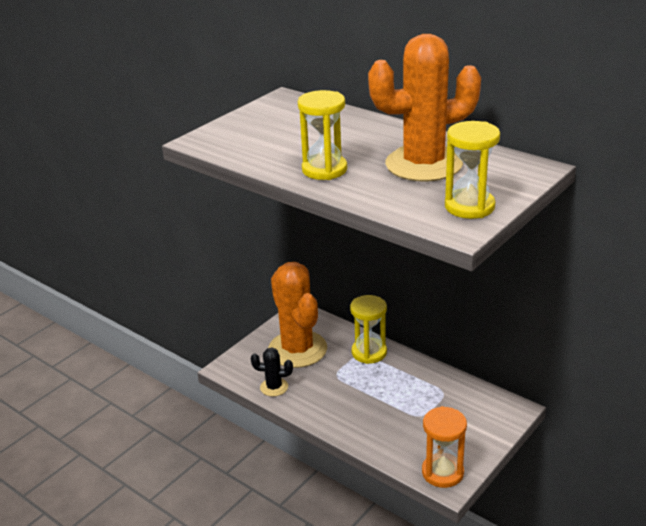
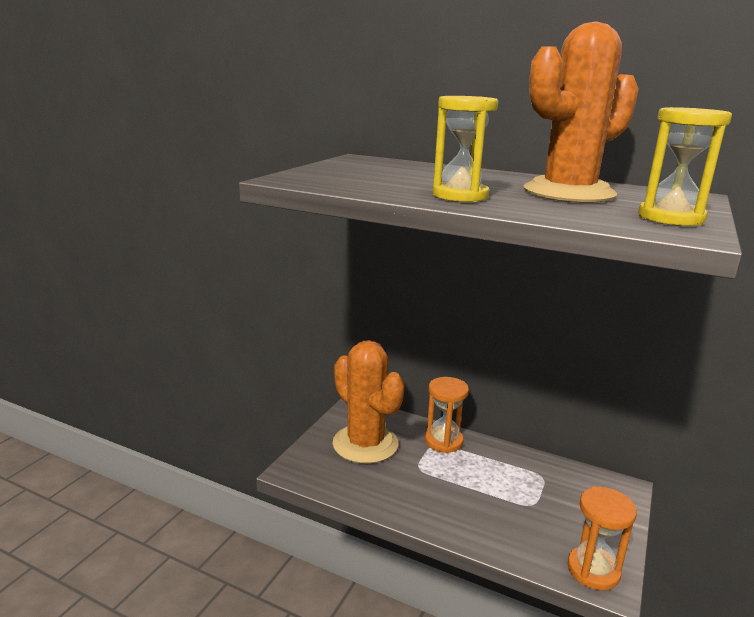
camera: 15 degrees left, 10 degrees down
black cactus [251,347,293,397] -> none
yellow hourglass [350,295,387,364] -> orange hourglass [425,377,469,453]

